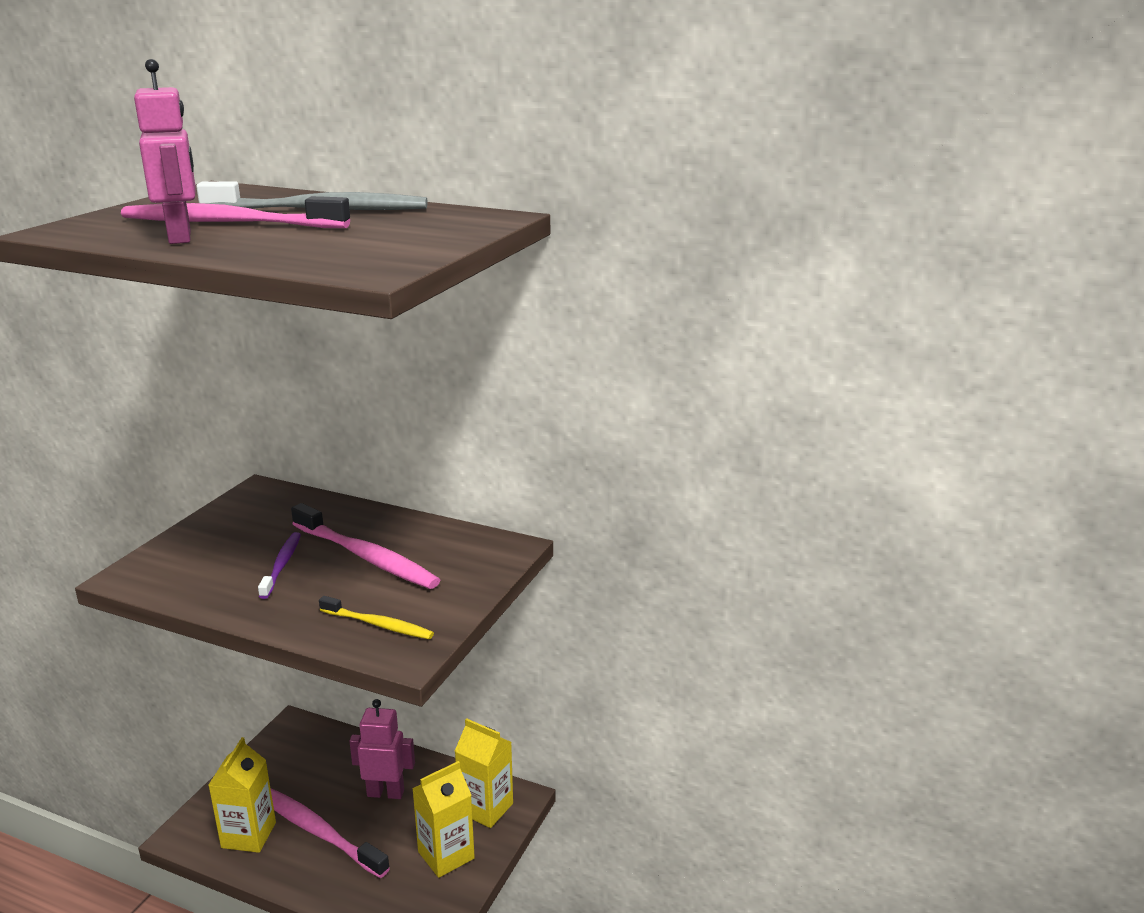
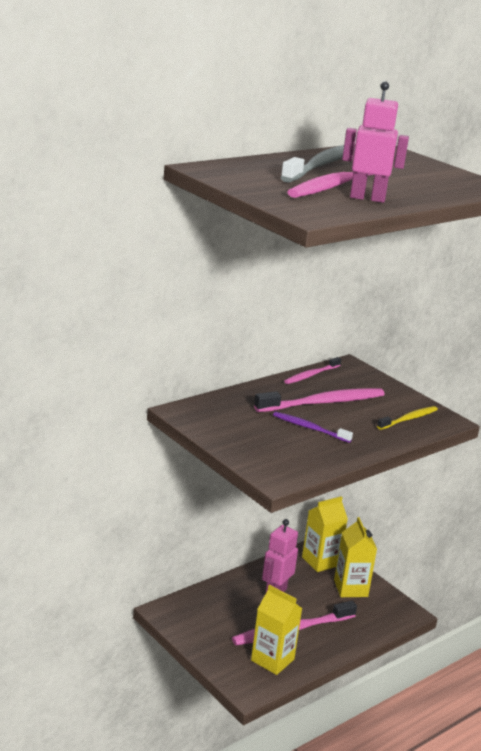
camera: 65 degrees left, 0 degrees up
none -> pink toothbrush [284,357,341,384]

